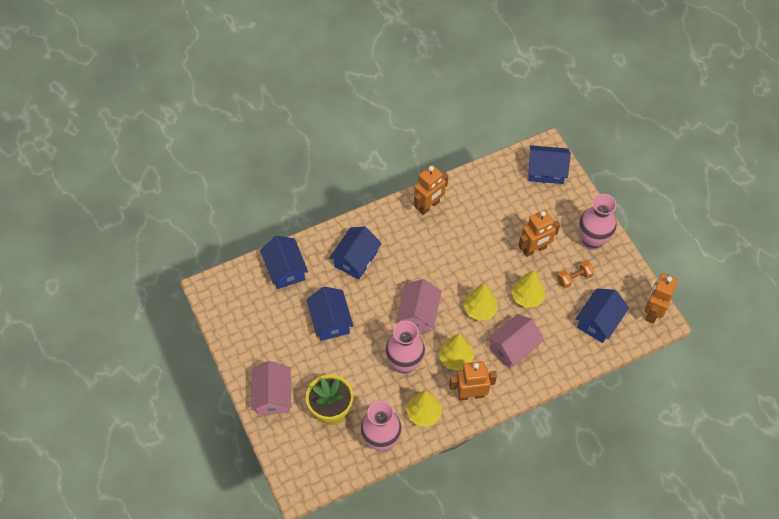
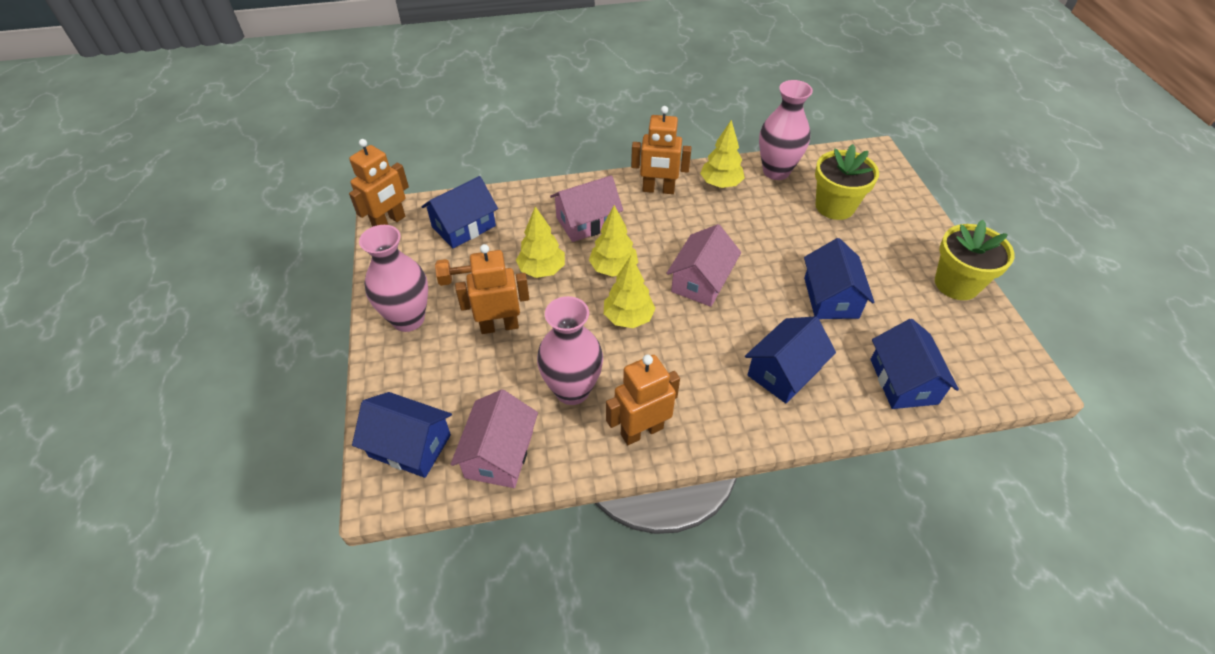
camera: 165 degrees left, 10 degrees down
pink house [251,361,291,415] -> pink house moved to [450,389,538,488]
pink vase [385,321,425,374] -> pink vase moved to [537,296,603,405]
yellow tree [439,334,474,371] -> yellow tree moved to [604,256,656,328]
none -> yellow flower pot [935,220,1015,300]

